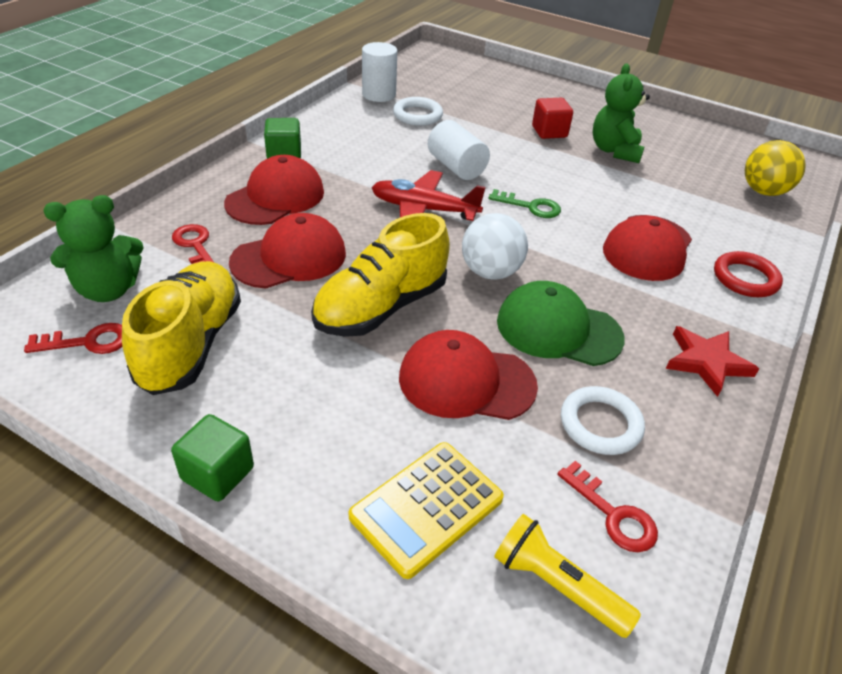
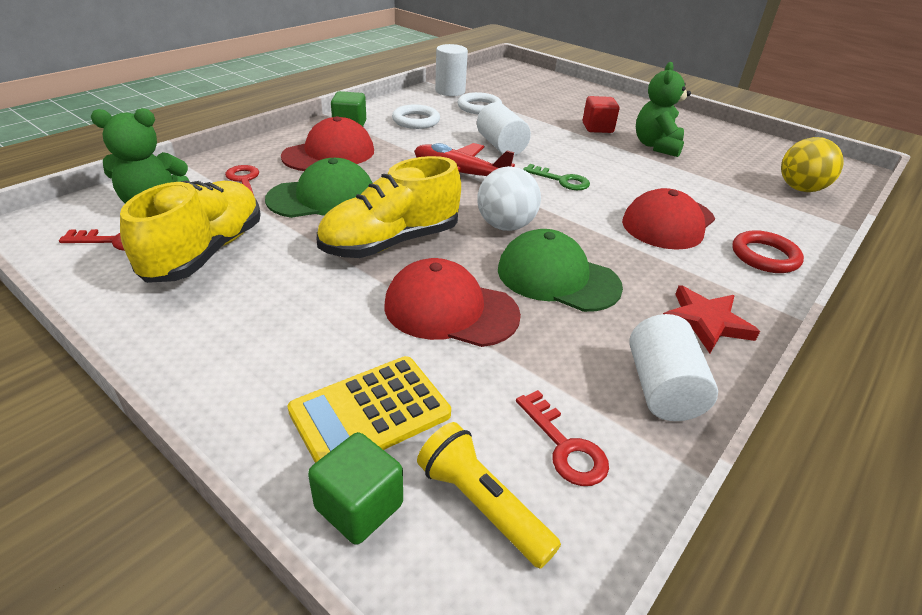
camera: 10 degrees right, 5 degrees down
green cube [171,414,254,501] -> green cube moved to [308,432,403,545]
red cap [229,213,346,288] -> green cap [265,158,372,218]
white ring [561,386,645,455] -> white ring moved to [392,104,440,129]
none -> white cylinder [629,314,718,421]

